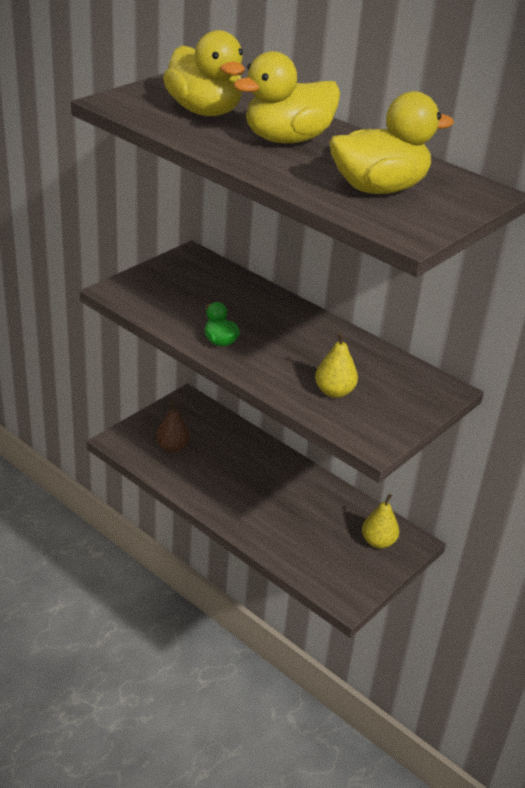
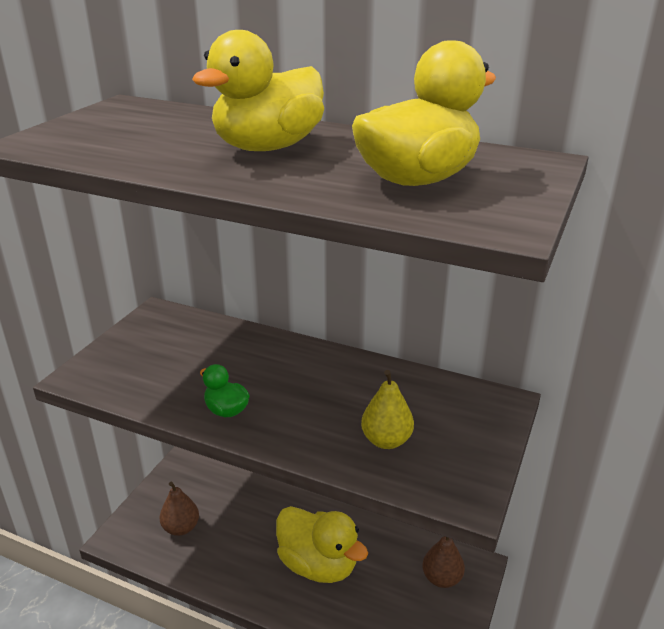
camera: 15 degrees left, 5 degrees down
yellow duck [163,30,245,116] -> yellow duck moved to [276,506,368,583]
yellow pear [362,494,399,549] -> brown pear [422,536,465,588]

